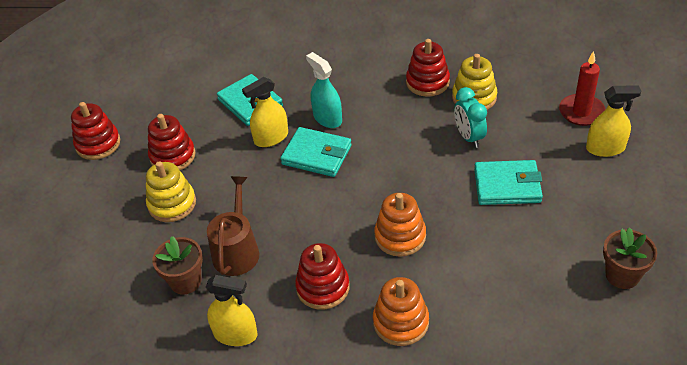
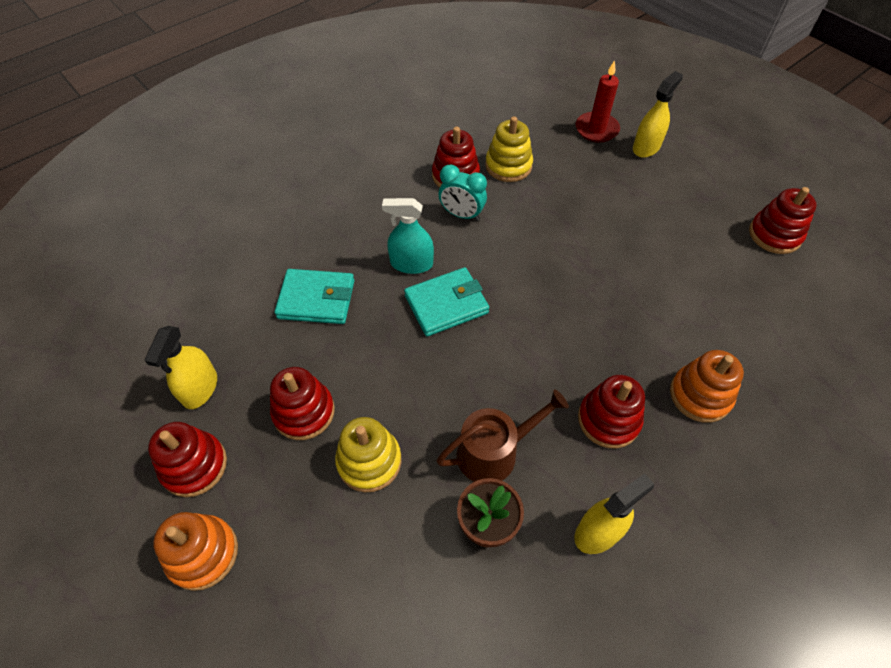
camera: 50 degrees left, 10 degrees up
brown watering can [207,176,259,276] -> brown watering can turned 105 degrees clockwise [436,389,569,482]
yellow spray bottle [242,77,288,147] -> yellow spray bottle moved to [145,326,217,409]
orange stacking toy [374,193,426,257] -> orange stacking toy moved to [153,512,238,591]
turquoise clock [454,87,487,148] -> turquoise clock moved to [439,164,487,221]
turquoise wallet [474,160,543,205] -> none
brown flower pot [603,227,657,289] -> red stacking toy [749,187,817,254]

